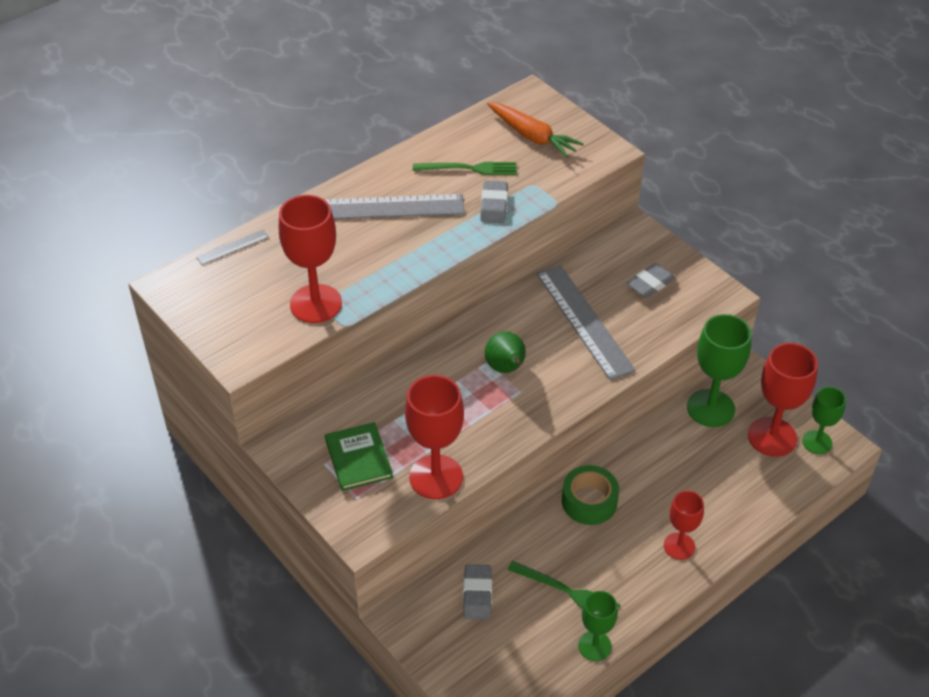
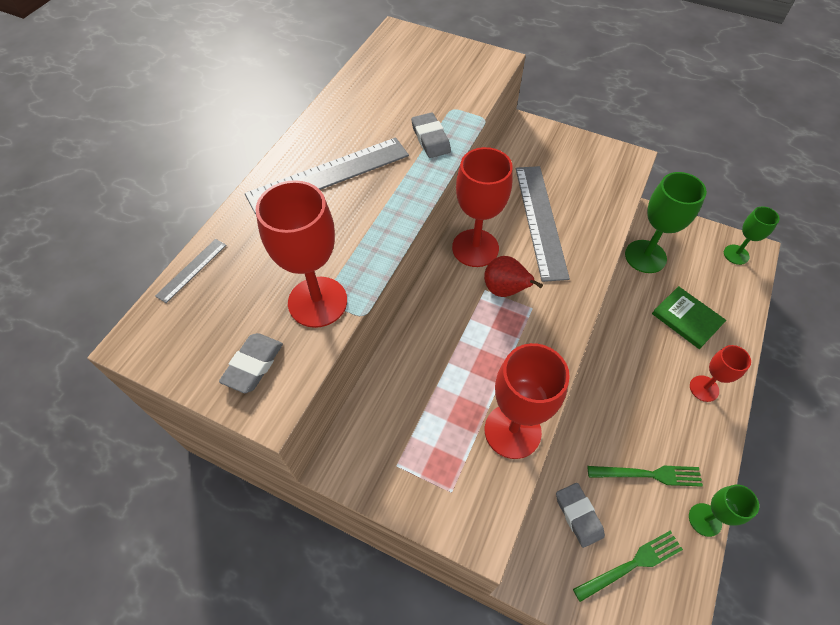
camera: 25 degrees left, 10 degrees up
green book [325,422,393,491] -> green book moved to [652,286,726,349]
green fork [413,162,517,175] -> green fork moved to [573,531,683,602]
green pear [485,331,526,373] -> red pear [484,256,543,297]
orange carrot [487,102,584,158] -> none
grey ruler [536,265,636,380] -> grey ruler turned 45 degrees clockwise [516,166,570,282]
green tape [562,465,619,525] -> none
grey eraser [627,263,676,298] -> grey eraser moved to [219,333,283,393]
red goblet [748,343,818,457] -> red goblet moved to [452,147,513,267]

